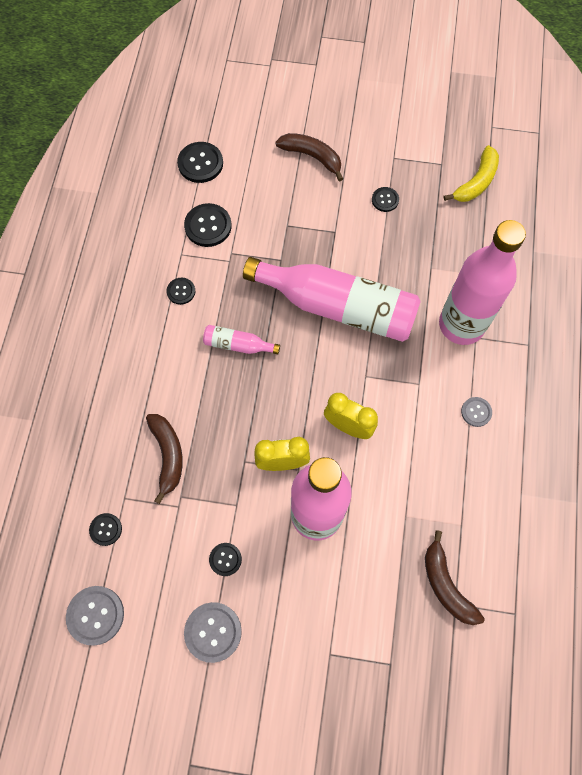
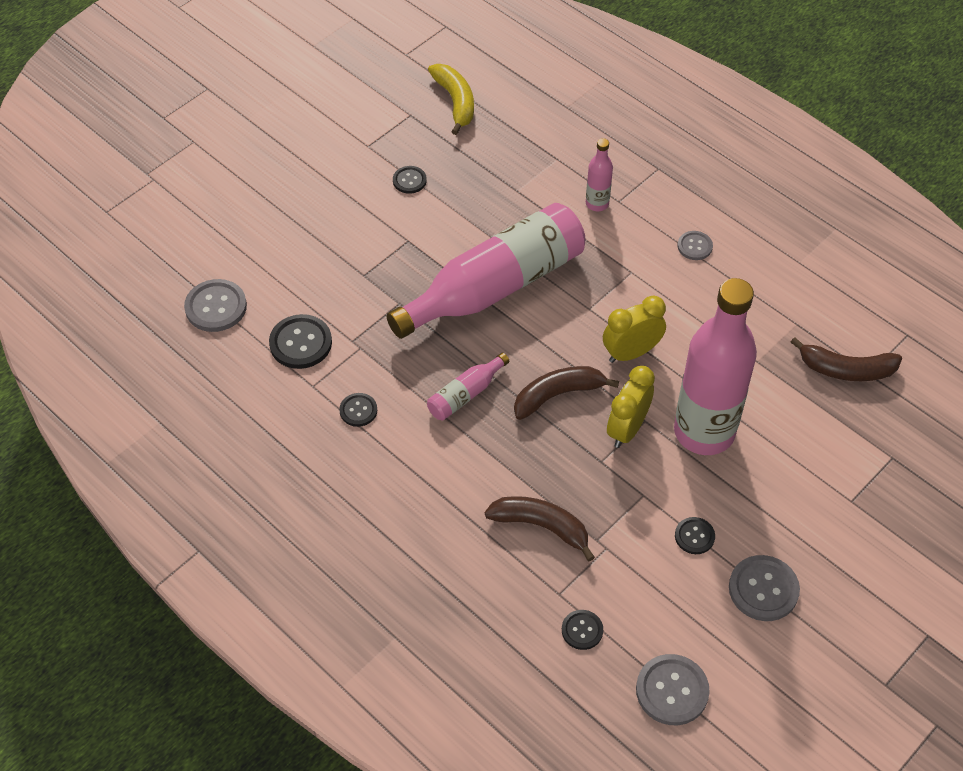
camera: 55 degrees left, 15 degrees down
black button [177,142,223,183] -> grey button [184,279,247,332]
brown banana [275,133,343,181] -> brown banana moved to [514,366,619,420]
pink bottle [439,220,526,345] -> pink bottle [586,138,613,211], size x0.43

